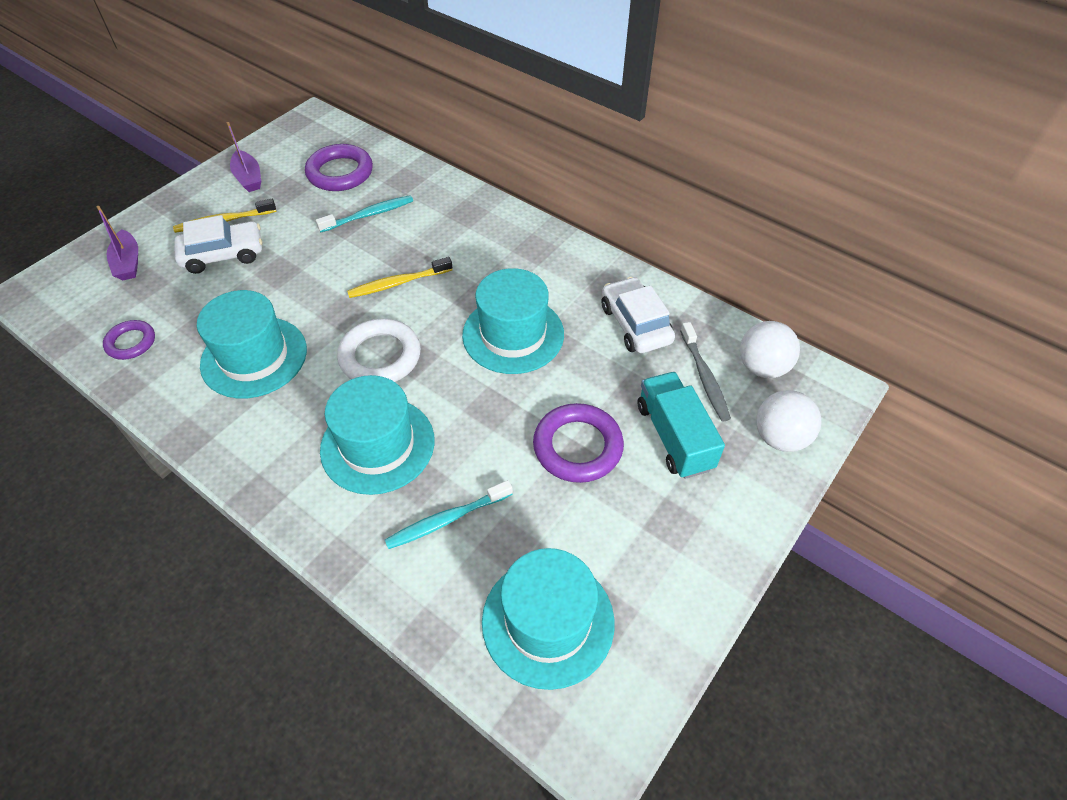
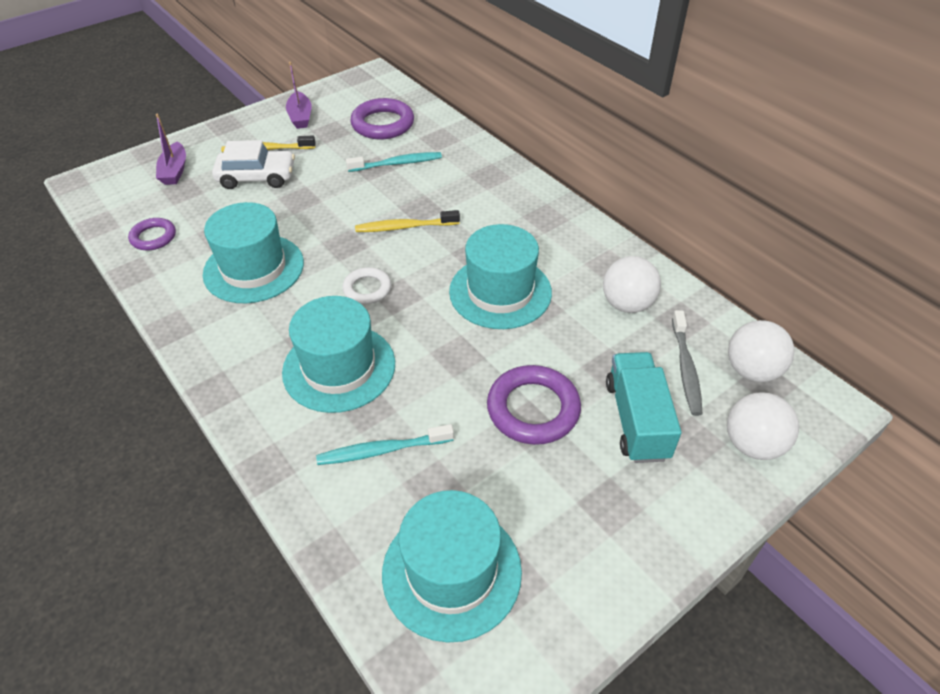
camera: 15 degrees right, 5 degrees down
white ring [337,319,421,382] -> white ring [342,267,391,304], size x0.60
white car [602,277,675,353] -> white ball [603,256,661,313]

